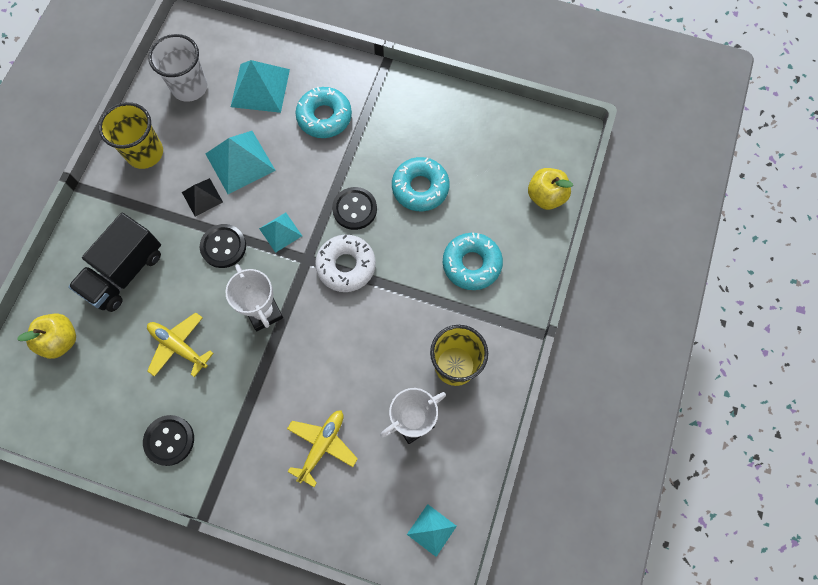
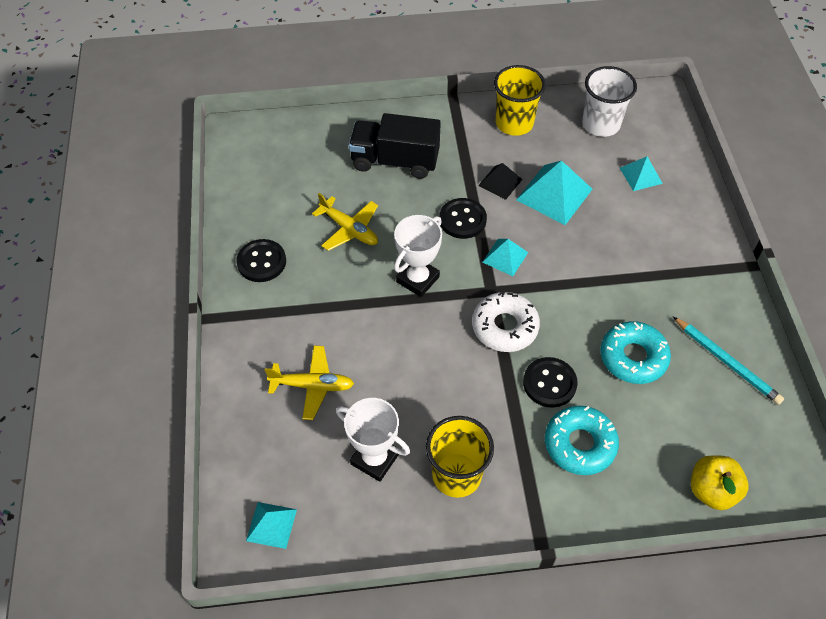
camera: 65 degrees right, 15 degrees down
yellow apple [17,313,76,359] -> none
yellow plane [147,312,214,377] -> yellow plane turned 120 degrees clockwise [312,193,378,251]
turquoise pyramid [231,60,290,113] -> turquoise pyramid [620,156,663,191], size x0.58
turquoise donut [295,87,352,138] -> none
black button [332,187,377,230] -> black button moved to [523,357,578,408]
none -> turquoise pencil [673,317,784,405]

